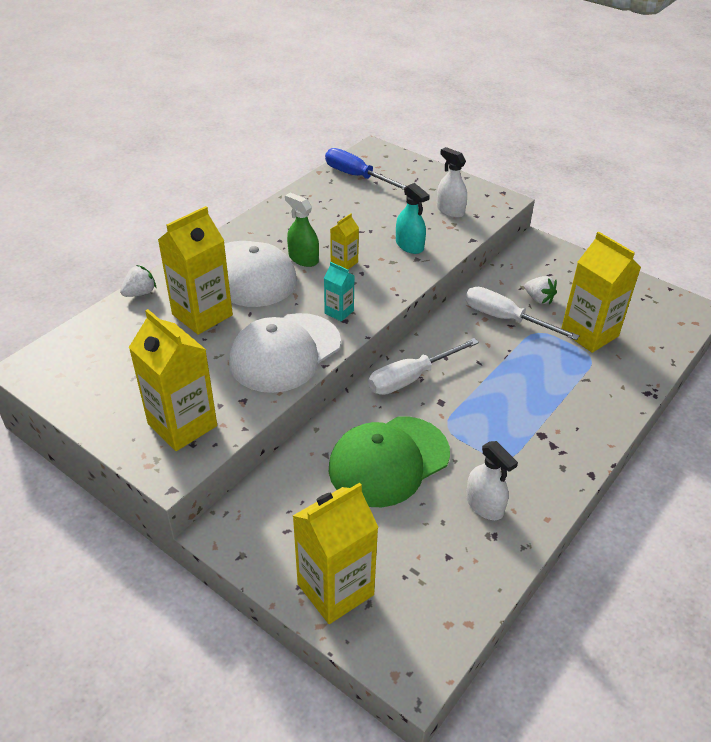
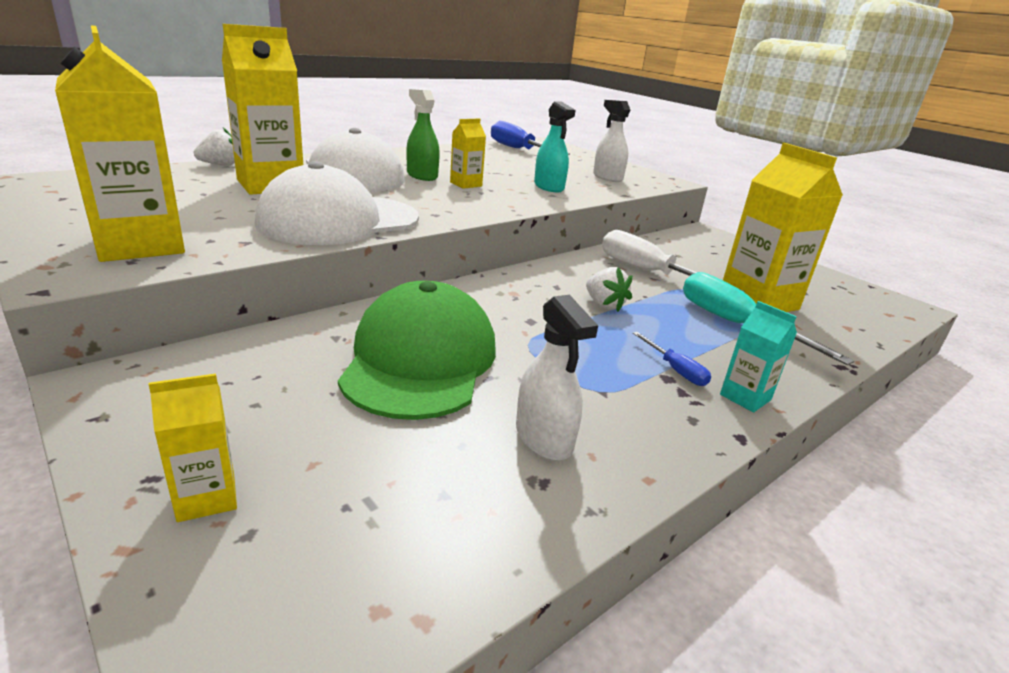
camera: 10 degrees right, 15 degrees down
yellow carton [293,483,378,624] -> yellow carton [148,374,237,522], size x0.49
turquoise carton [324,262,354,322] -> turquoise carton moved to [720,301,797,412]
green cap [329,416,450,507] -> green cap turned 120 degrees clockwise [338,281,496,420]
white screwdriver [368,338,479,395] -> none
white strawberry [524,276,557,304] -> white strawberry moved to [586,267,632,312]
none -> blue screwdriver [633,332,711,386]
none -> turquoise screwdriver [683,272,854,365]

